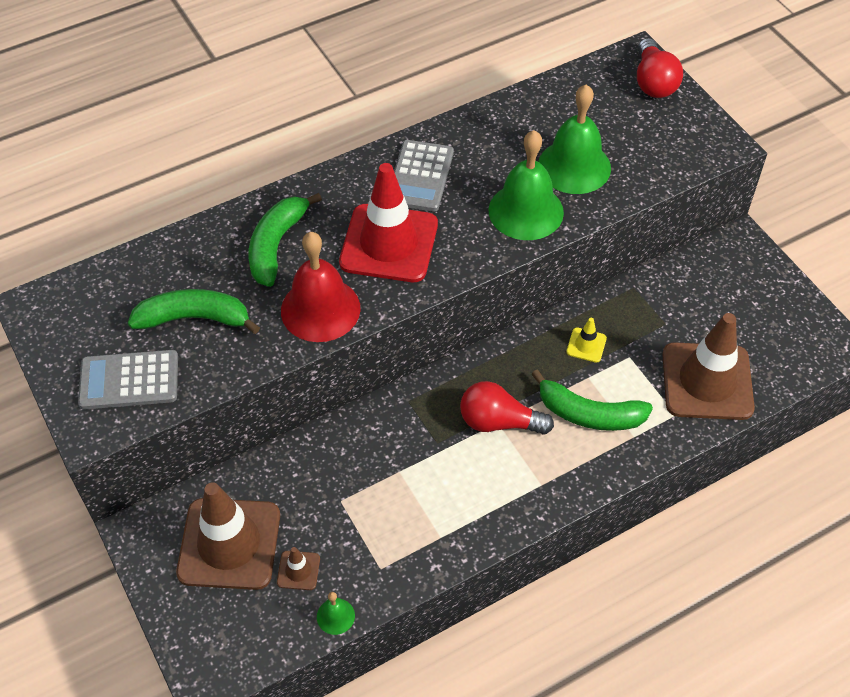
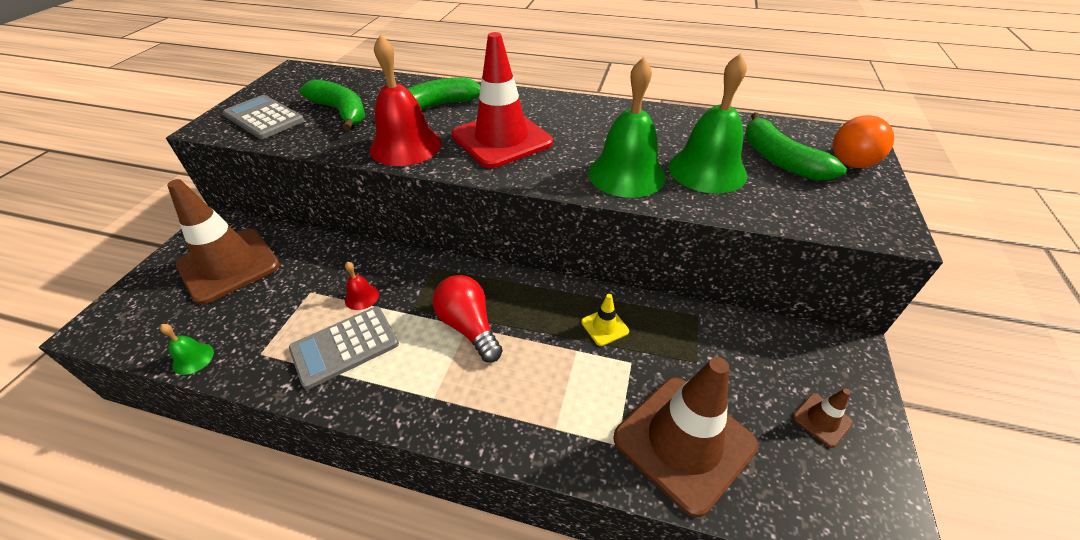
camera: 45 degrees right, 10 degrees down
brown traffic cone [277,547,320,590] -> brown traffic cone moved to [793,389,853,448]
grey calculator [394,140,454,212] -> grey calculator moved to [289,306,399,390]
green banana [531,370,653,431] -> green banana moved to [745,112,847,181]
red light bulb [637,38,683,98] -> orange light bulb [833,115,894,168]
none -> red bell [345,262,379,310]

